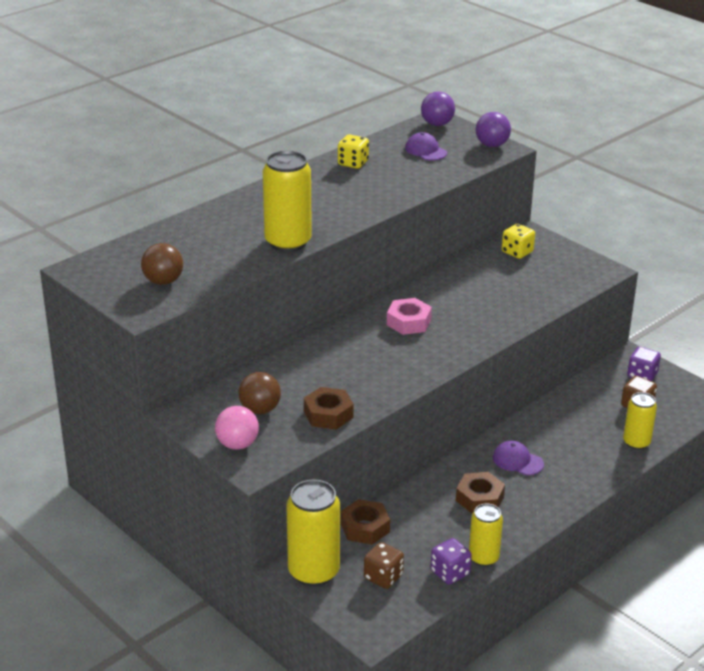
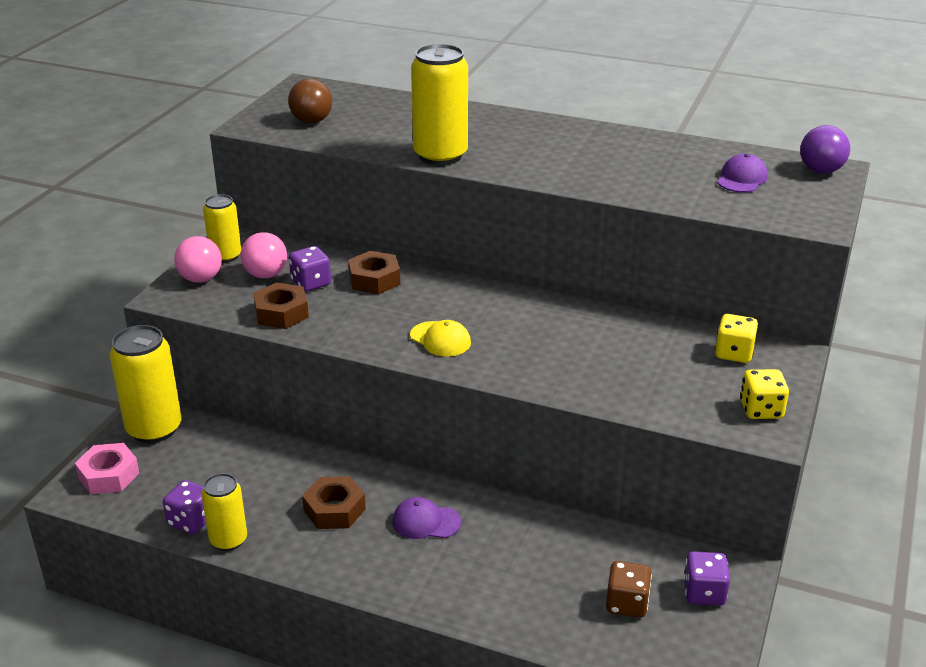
camera: 65 degrees right, 0 degrees up
brown ball [238,372,281,414] -> pink ball [240,232,287,278]
yellow dice [338,134,369,169] -> yellow dice moved to [740,369,789,419]
brown nut [341,499,390,545] -> brown nut moved to [348,251,400,294]
brown dice [364,542,404,589] -> none
pink nut [387,298,432,335] -> pink nut moved to [75,443,139,494]
purple ball [476,112,511,147] -> none
purple cap [493,441,544,475] -> purple cap turned 90 degrees counterclockwise [392,497,461,539]
yellow can [623,392,657,450] -> yellow can moved to [203,194,241,263]
none -> purple dice [289,246,331,292]
none -> yellow cap [410,320,471,357]

